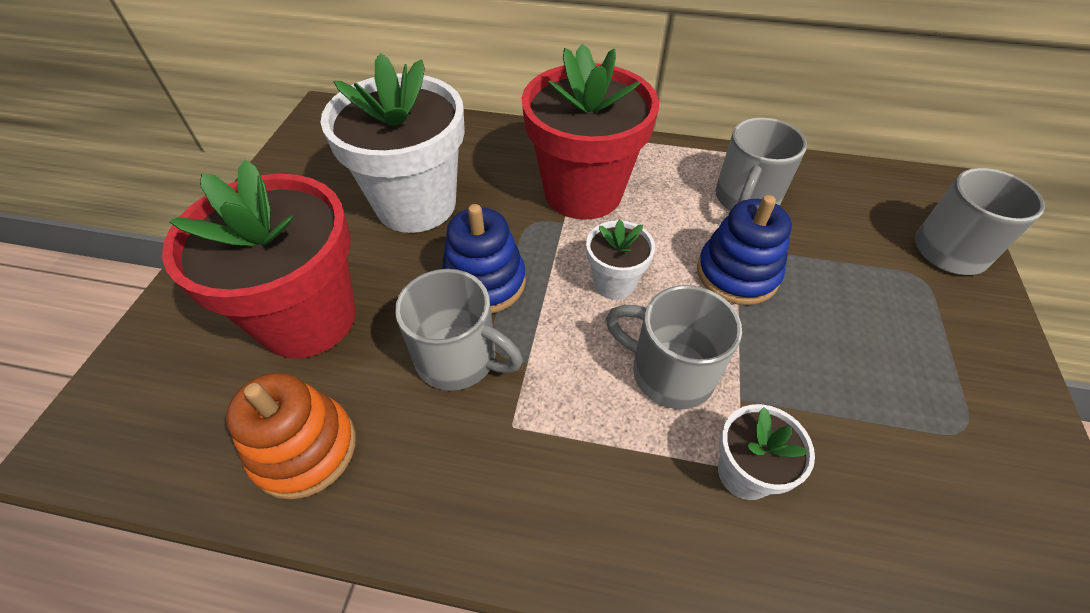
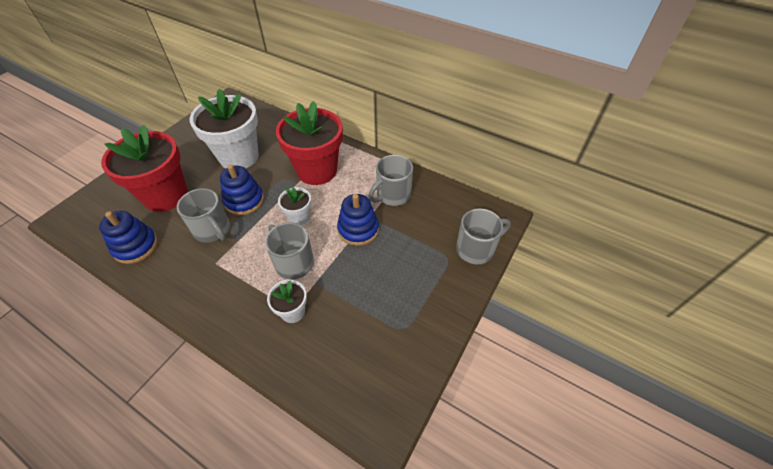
camera: 20 degrees right, 0 degrees up
orange stacking toy [226,373,356,500] -> blue stacking toy [99,211,158,264]

